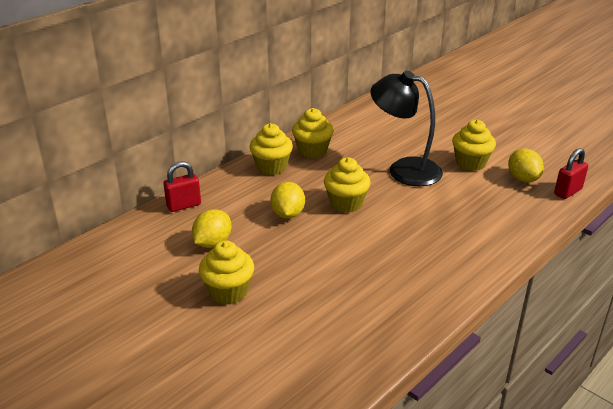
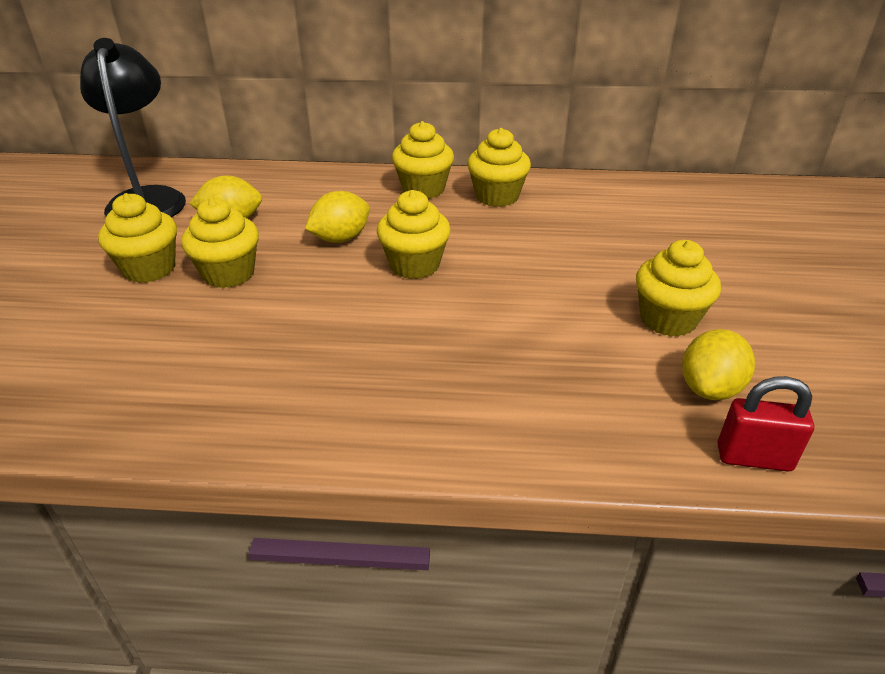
camera: 50 degrees right, 5 degrees up
red padlock [163,161,201,212] -> none
black lamp [370,70,443,186] -> black lamp moved to [80,38,186,217]
none -> yellow cupcake [181,198,259,288]

